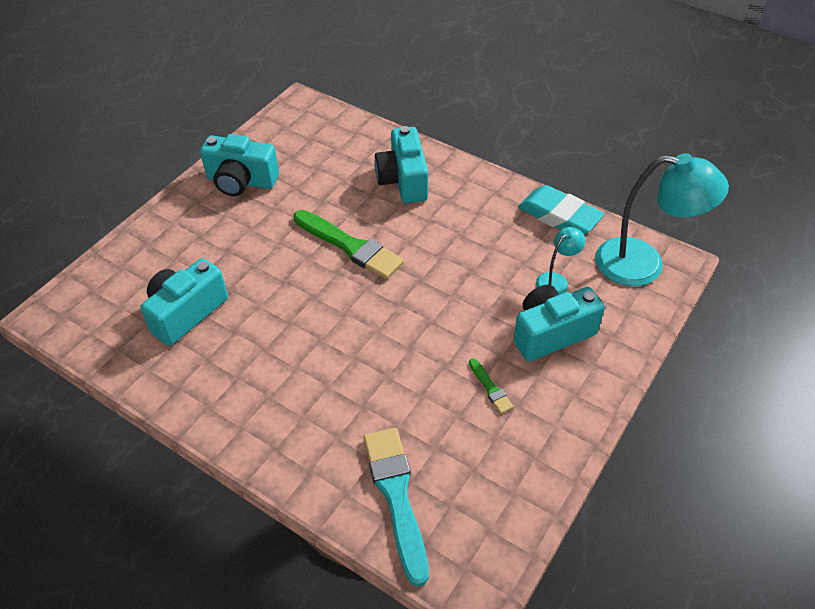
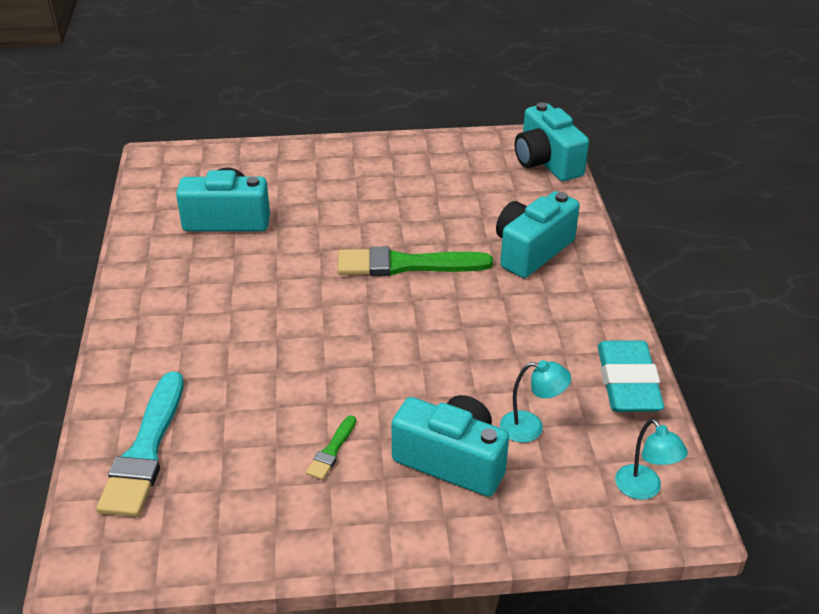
camera: 50 degrees right, 10 degrees down
turquoise camera [200,134,279,196] -> turquoise camera moved to [515,102,589,181]
green brush [294,210,404,279] -> green brush turned 90 degrees clockwise [338,247,493,276]
turquoise brush [363,428,429,587] -> turquoise brush turned 150 degrees clockwise [96,372,184,517]
turquoise lamp [595,153,729,286] -> turquoise lamp [615,419,688,500], size x0.47

